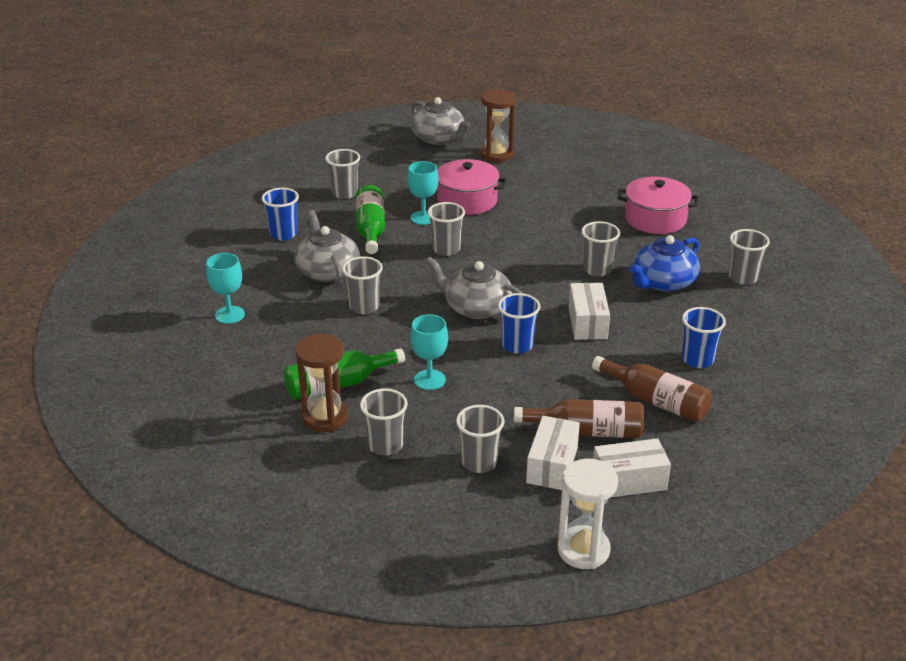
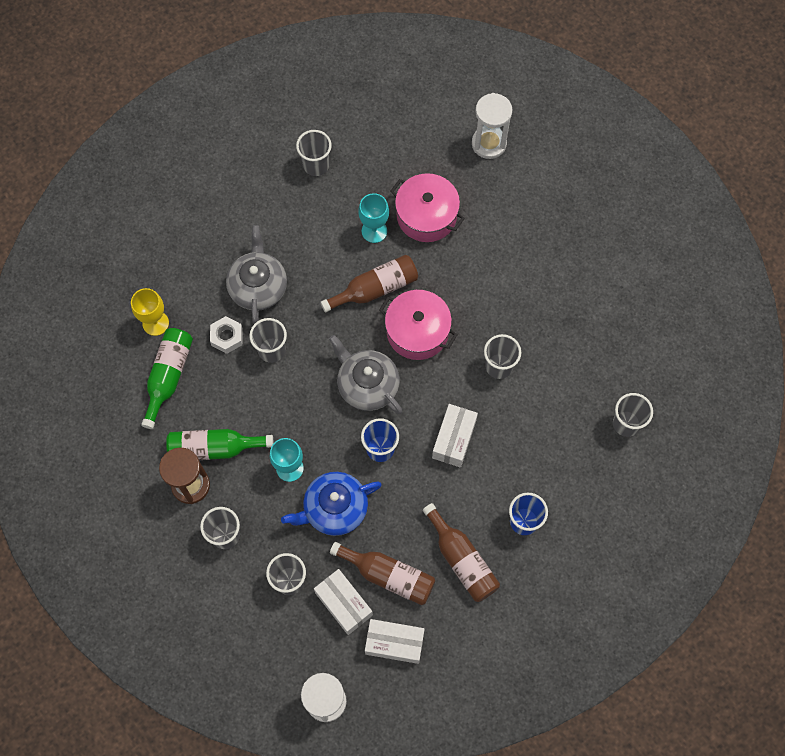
camera: 20 degrees right, 35 degrees up
turquoise goblet [206,253,245,324] -> yellow goblet [131,288,169,336]
blue cup [262,188,299,240] -> none
green bottle [355,185,385,254] -> green bottle moved to [141,328,193,429]
grey teapot [411,97,470,145] -> none
grey cup [427,202,465,256] -> brown bottle [320,255,418,313]
brown hourglass [480,89,515,162] -> white hourglass [472,93,512,159]
white box [526,416,580,490] -> white box turned 75 degrees counterclockwise [314,569,373,635]
pink pot [618,176,699,234] -> pink pot moved to [379,290,457,360]
blue teapot [630,235,700,292] -> blue teapot moved to [281,472,382,536]
none -> white nut [210,316,243,354]

